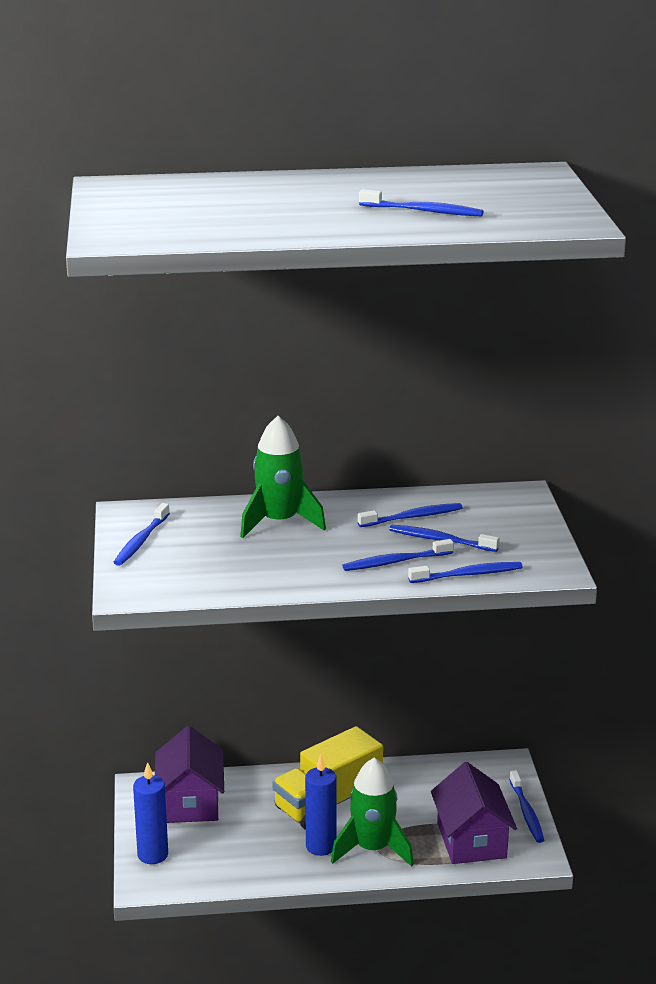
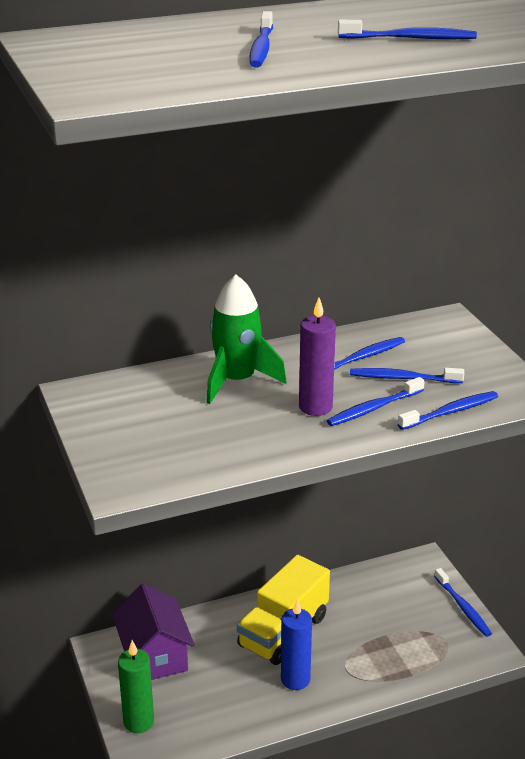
camera: 15 degrees left, 5 degrees up
blue toothbrush [113,503,170,566] -> blue toothbrush moved to [249,11,273,67]
blue candle [133,762,168,864] -> green candle [118,640,154,733]
green rocket [331,758,414,867] -> none
purple house [431,762,517,864] -> none
none -> purple candle [299,298,336,416]

